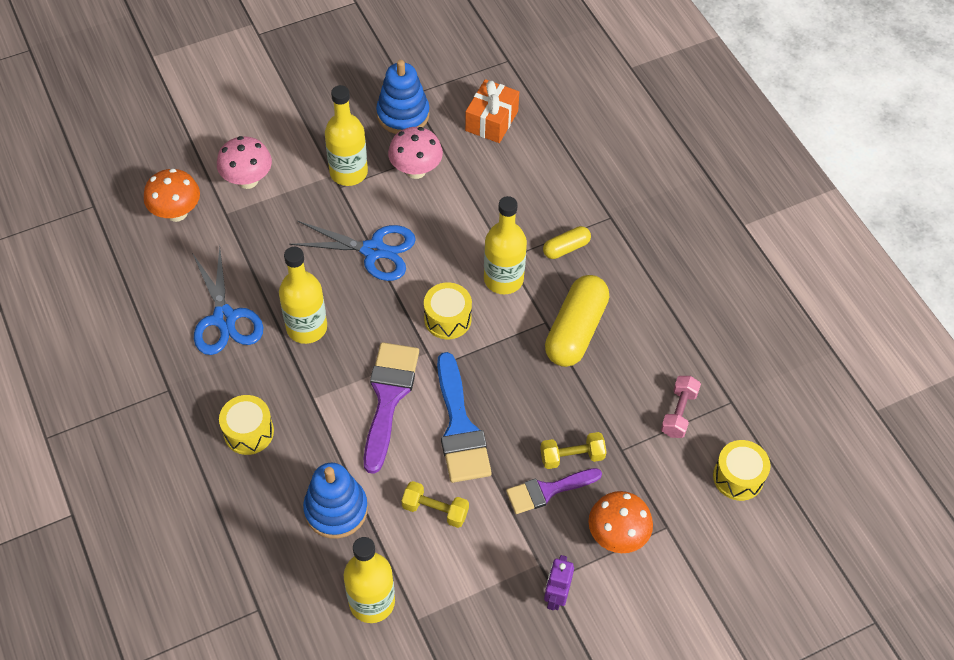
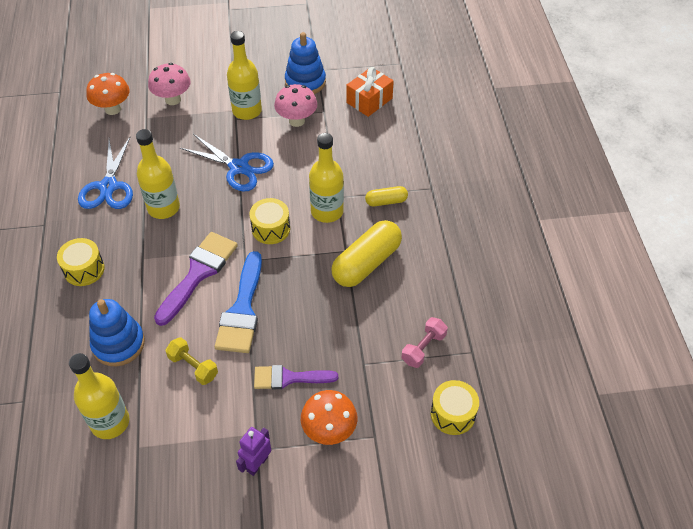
camera: 20 degrees right, 5 degrees down
yellow dumbbell [540,432,607,469] -> none

